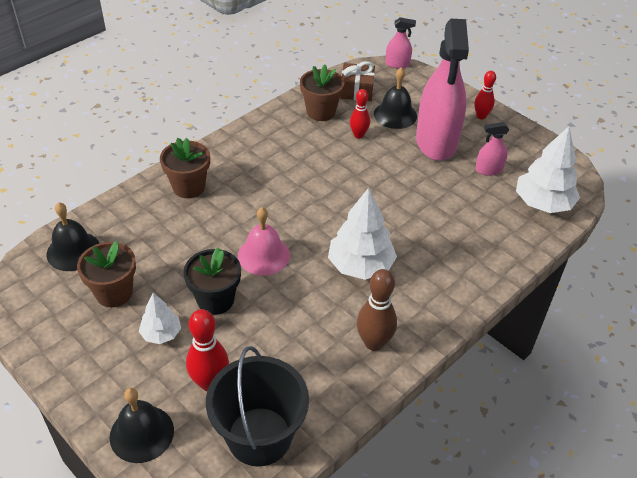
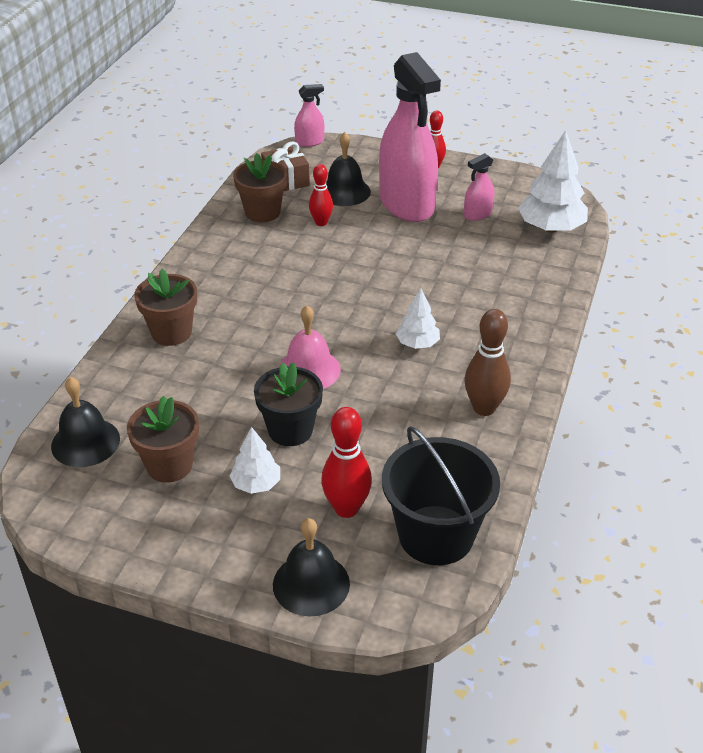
camera: 25 degrees left, 5 degrees down
white tree [328,188,397,280] -> white tree [396,288,440,349], size x0.56

